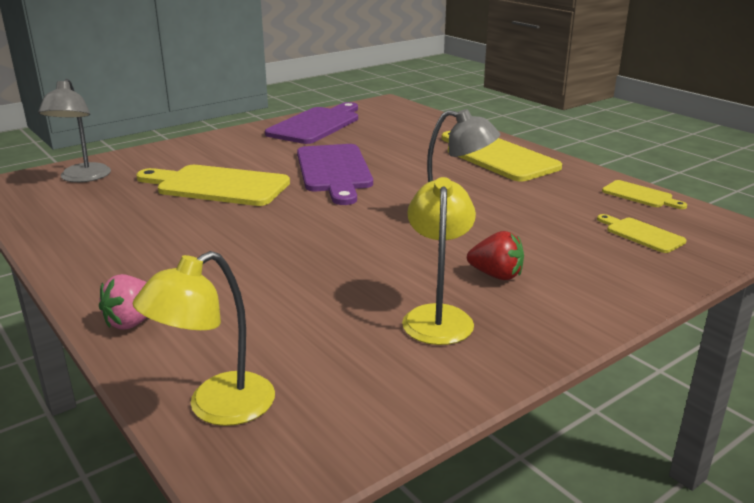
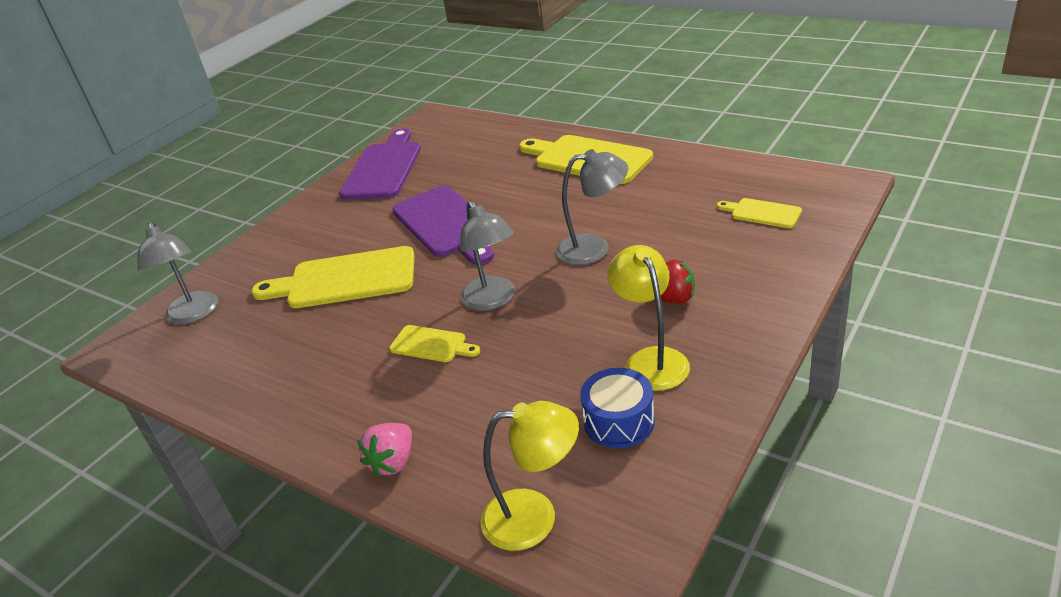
camera: 15 degrees left, 10 degrees up
yellow lamp [133,251,275,426] -> yellow lamp turned 120 degrees counterclockwise [481,401,579,551]
yellow cutting board [602,180,687,209] -> yellow cutting board moved to [389,325,480,362]
none -> grey lamp [460,200,515,311]
none -> blue drum [580,368,655,448]

